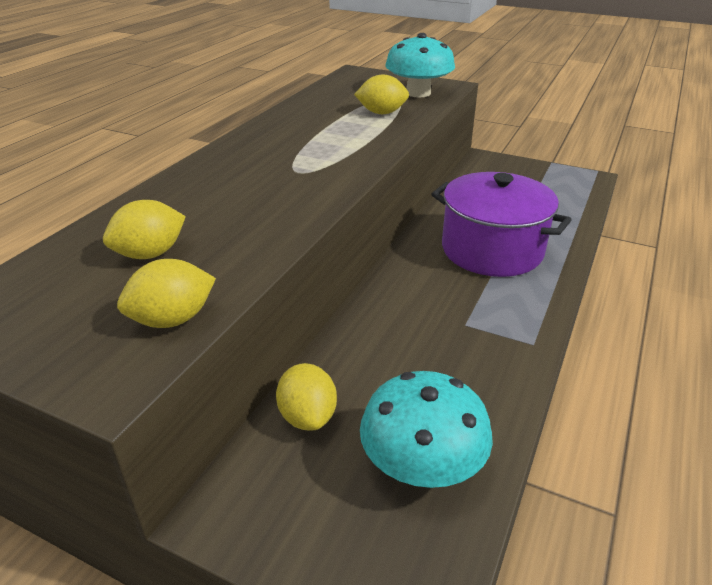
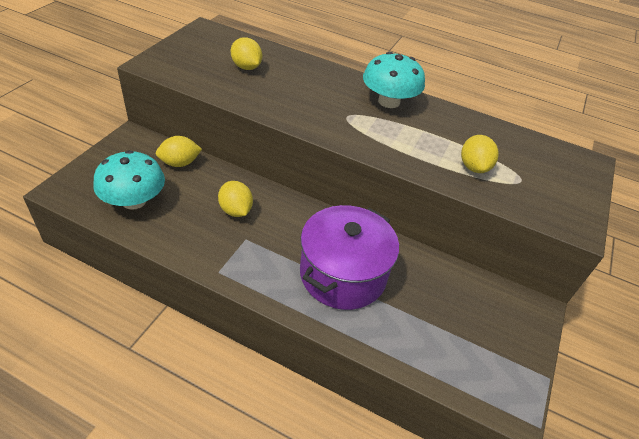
camera: 85 degrees right, 10 degrees up
yellow lemon [117,259,216,328] -> yellow lemon moved to [218,181,253,217]
turquoise mushroom [385,33,455,98] -> turquoise mushroom moved to [363,52,425,108]

